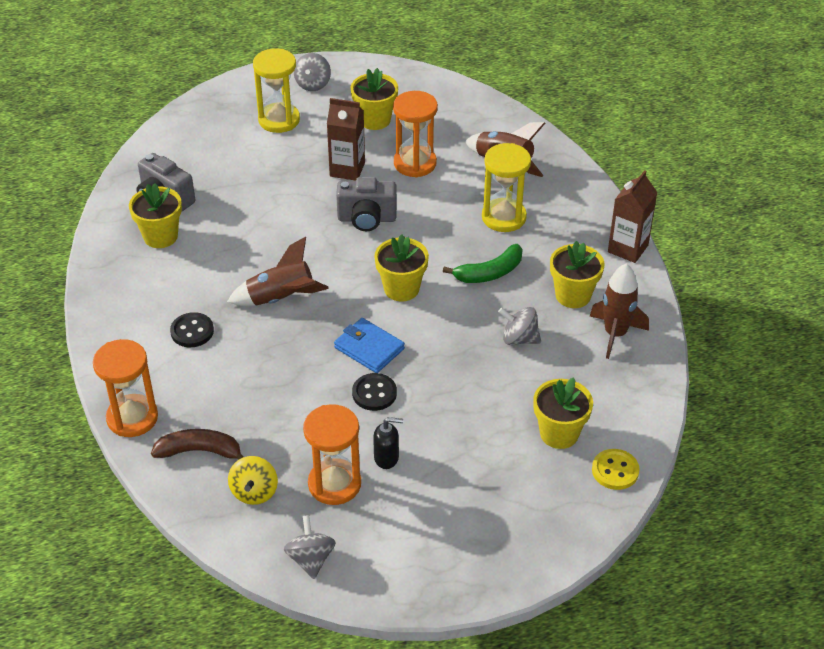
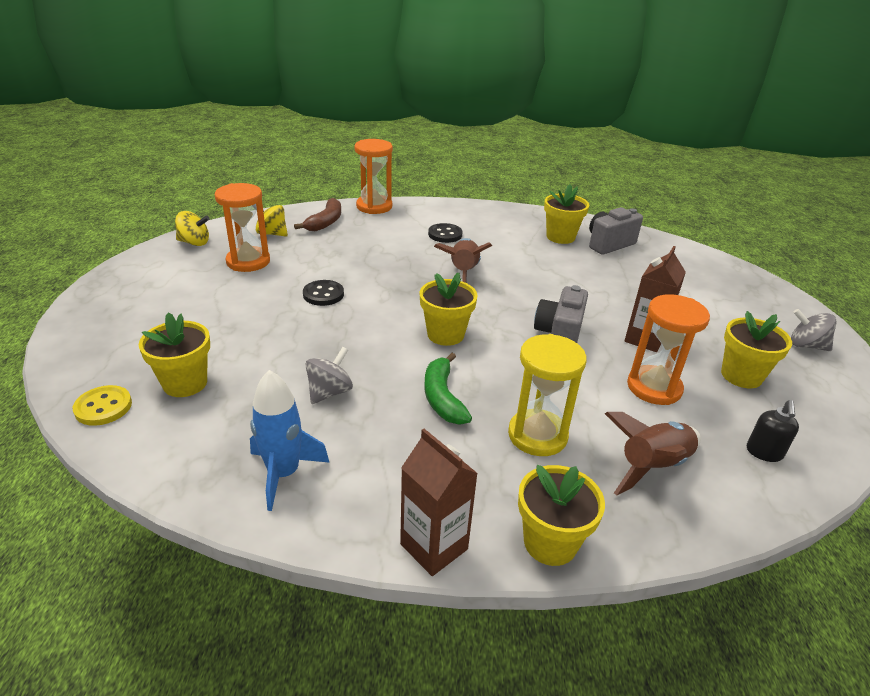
camera: 105 degrees right, 10 degrees down
yellow hourglass [253,48,300,133] -> none
grey spinning top [284,515,336,579] -> yellow spinning top [175,211,210,246]
blue wallet [334,318,405,373] -> none
black soap dispenser [373,417,403,469] -> black soap dispenser moved to [747,400,799,462]
yellow flower pot [550,241,604,308] -> yellow flower pot moved to [518,465,605,566]
brown rocket [590,263,649,359] -> blue rocket [250,370,330,511]

